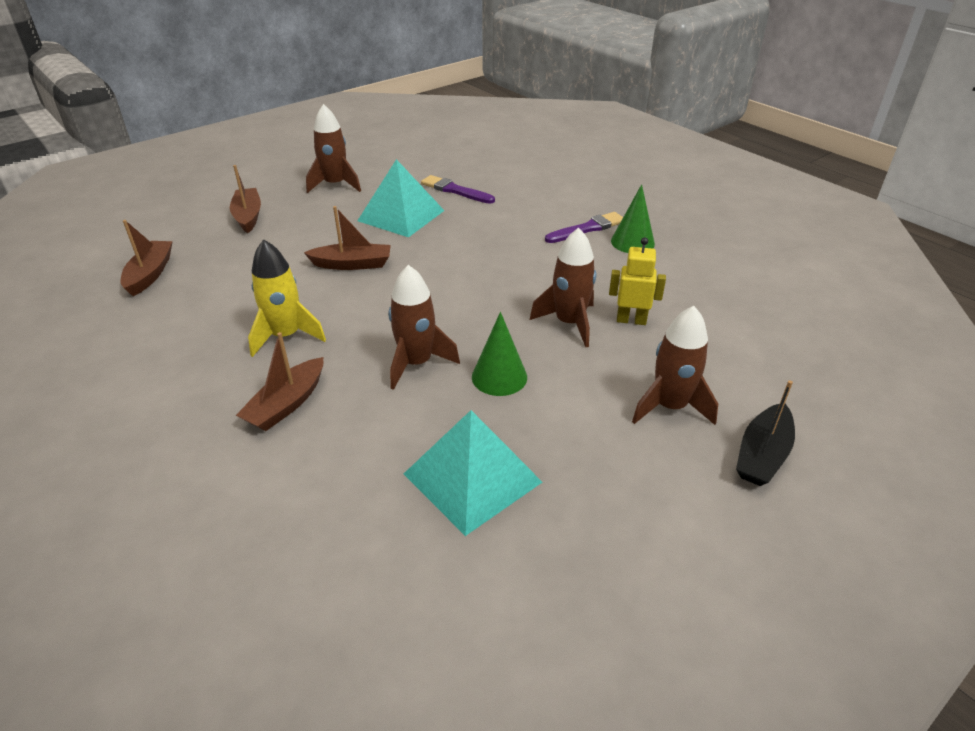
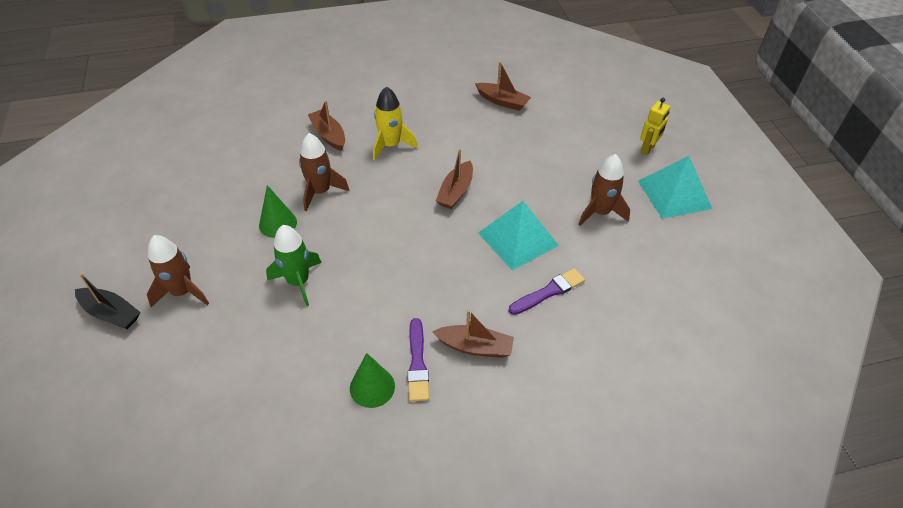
camera: 115 degrees right, 10 degrees up
brown boat [230,165,261,233] -> brown boat moved to [432,310,514,358]
turquoise pyramid [404,410,542,536] -> turquoise pyramid moved to [638,156,712,219]
brown rocket [530,227,596,347] -> green rocket [266,225,322,306]
yellow robot [609,237,666,325] -> yellow robot moved to [640,98,670,155]
black boat [736,380,795,486] -> black boat turned 150 degrees clockwise [75,273,140,329]

